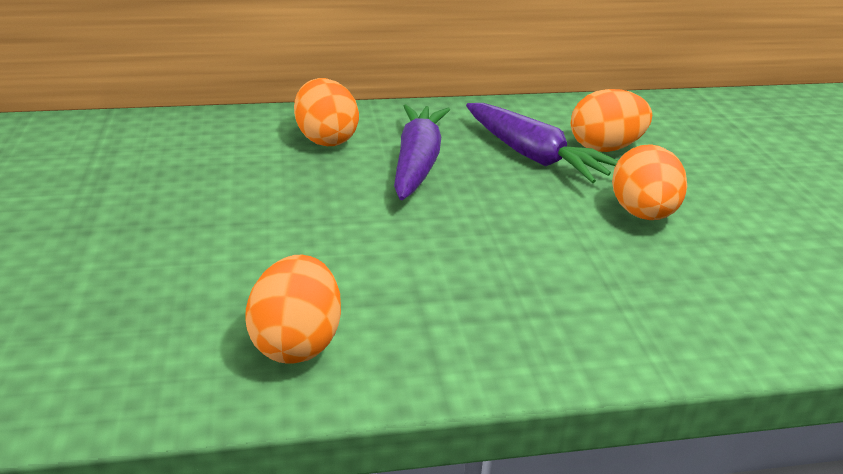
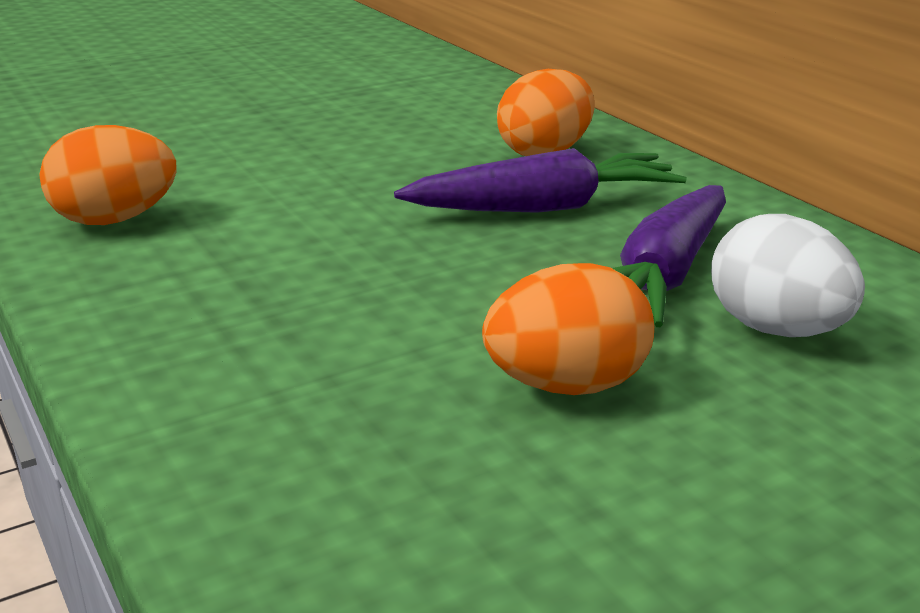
camera: 70 degrees right, 5 degrees down
orange egg [571,89,652,152] -> white egg [711,214,865,337]

